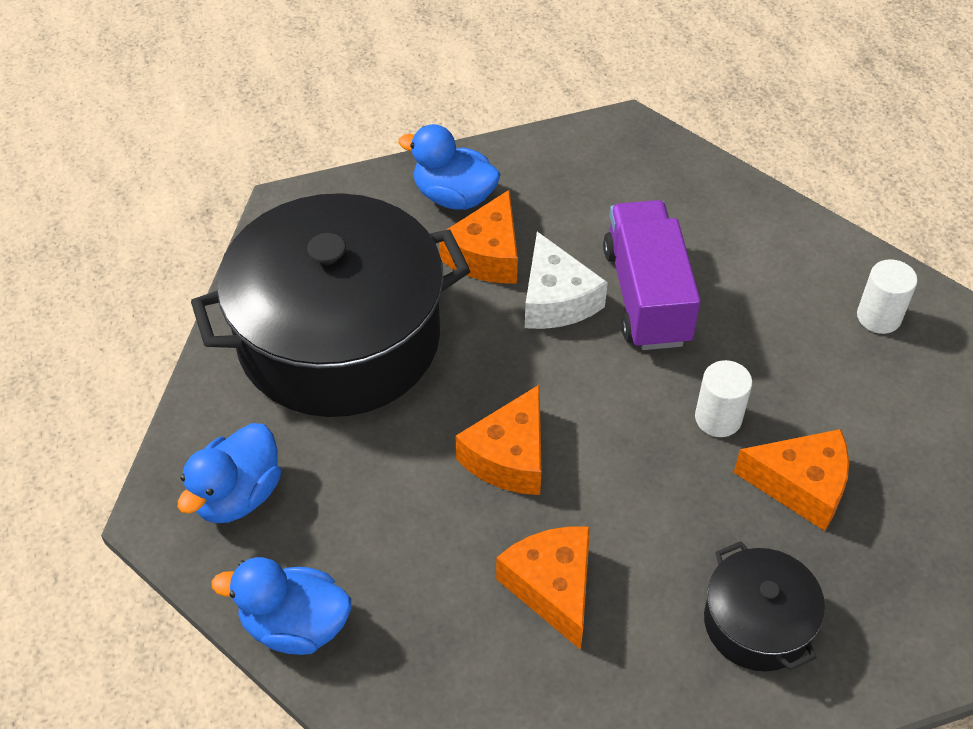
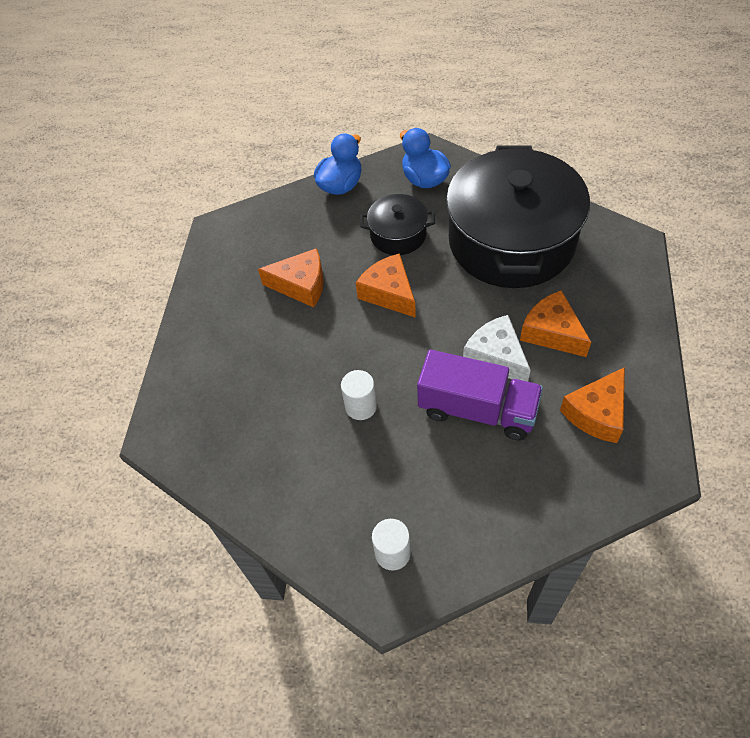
camera: 120 degrees right, 5 degrees up
blue duck [398,124,501,210] -> none
white cheese [525,232,608,329] -> white cheese turned 45 degrees clockwise [463,315,531,382]
black pot [704,541,825,671] -> black pot moved to [360,194,435,255]
orange cheese [734,429,849,531] -> orange cheese moved to [560,367,625,443]

